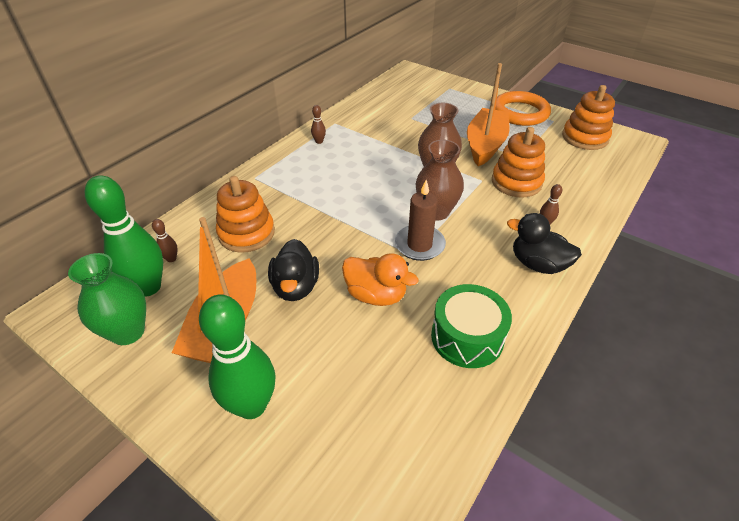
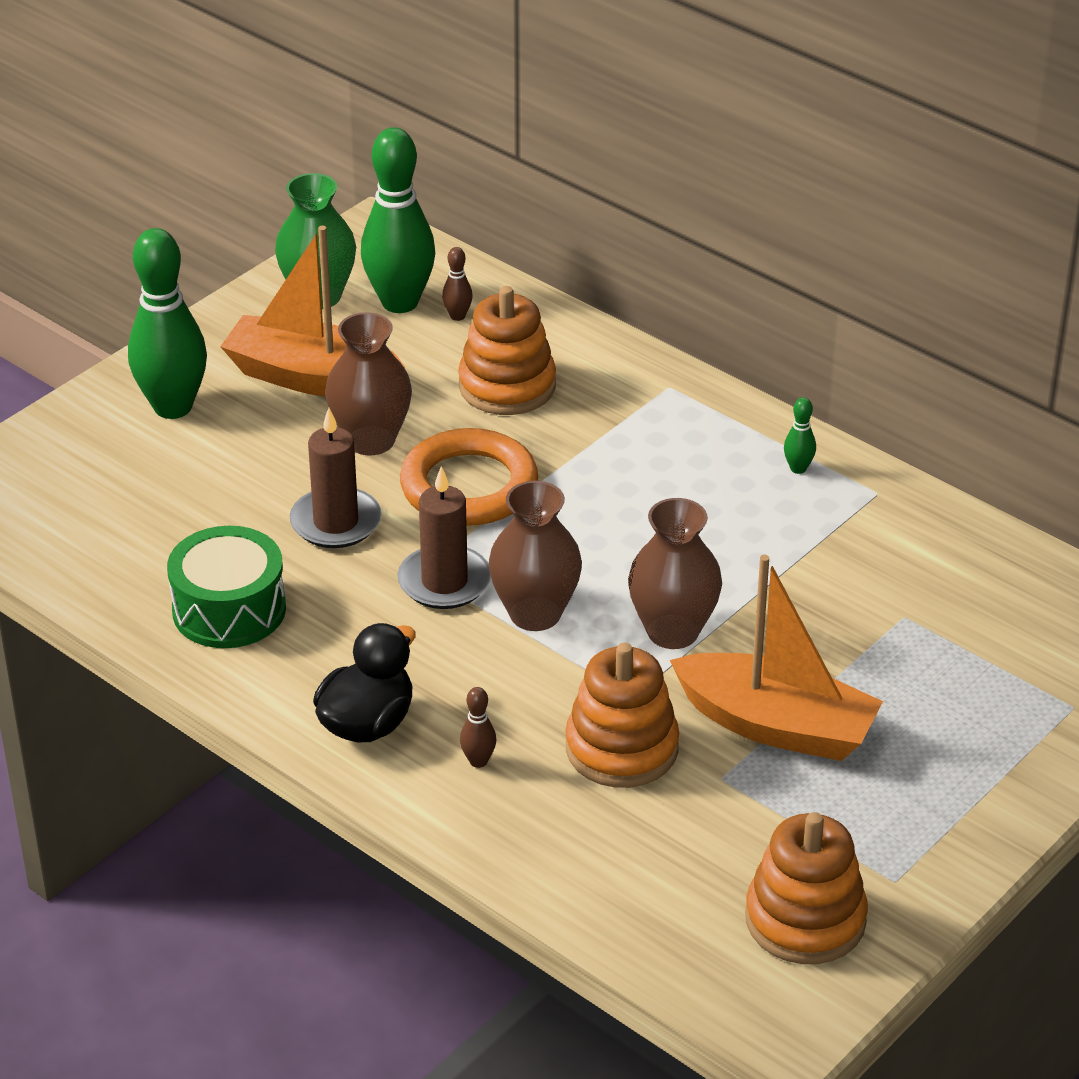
camera: 95 degrees right, 5 degrees down
black duck [268,239,319,301] -> brown vase [325,312,412,456]
brown bowling pin [311,105,326,144] -> green bowling pin [784,397,816,474]
orange duck [342,253,419,306] -> brown candle [290,408,382,548]
orange ring [495,91,551,126] -> orange ring moved to [400,428,538,526]

